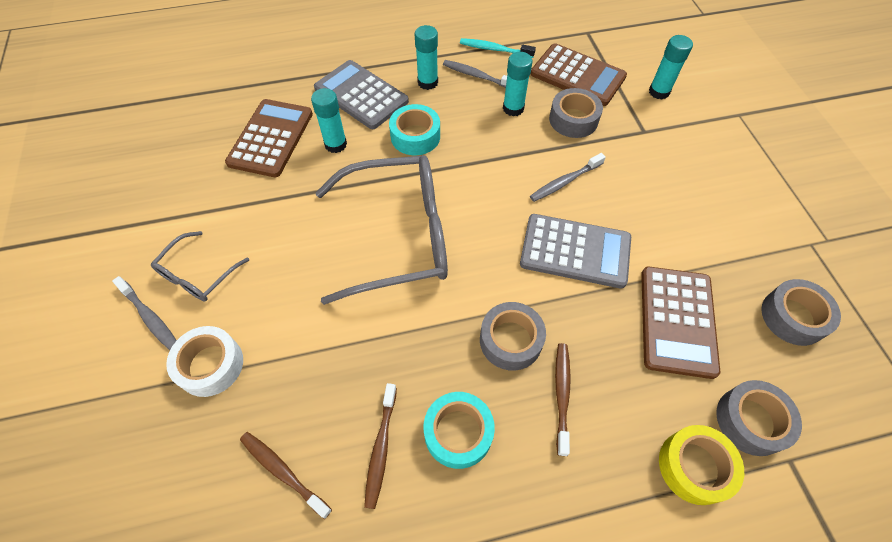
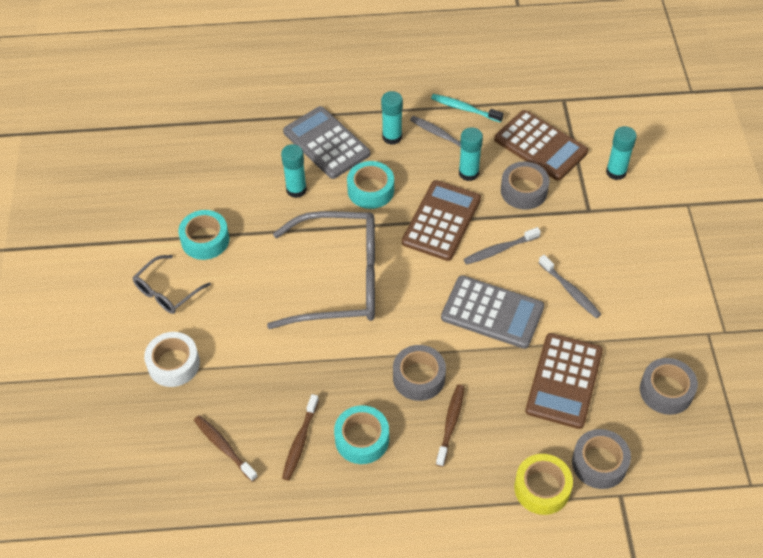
camera: 10 degrees right, 5 degrees down
grey toothbrush [112,276,177,350] -> grey toothbrush moved to [539,255,601,318]
brown calculator [225,99,313,177] -> brown calculator moved to [402,180,481,261]
none -> turquoise tape [178,210,229,260]

